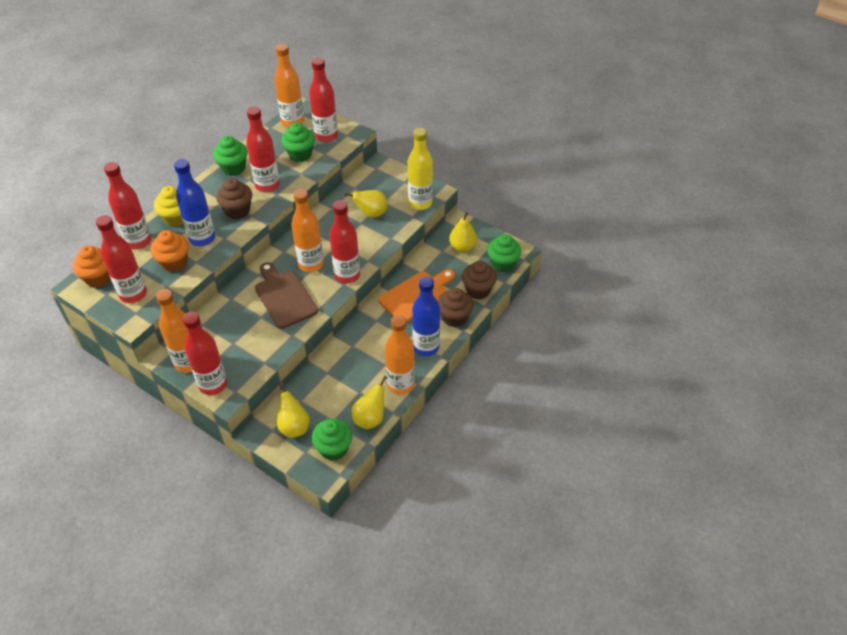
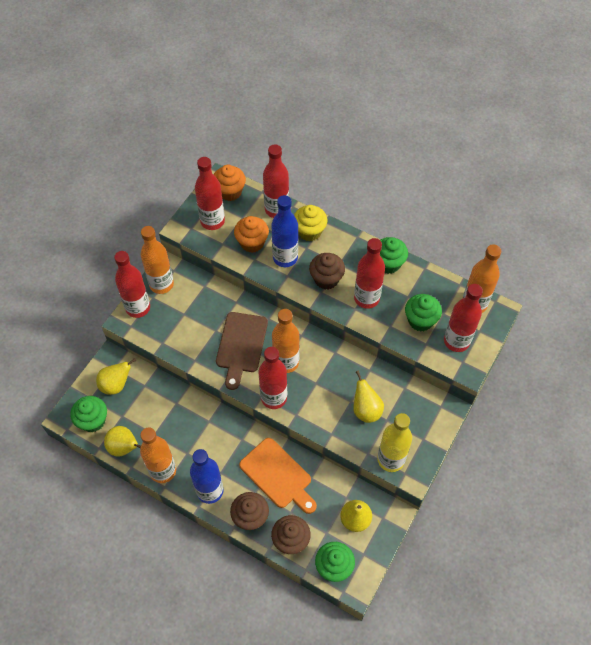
camera: 85 degrees right, 10 degrees up
brown cutting board [255,262,318,329] -> brown cutting board turned 135 degrees clockwise [216,312,268,390]

